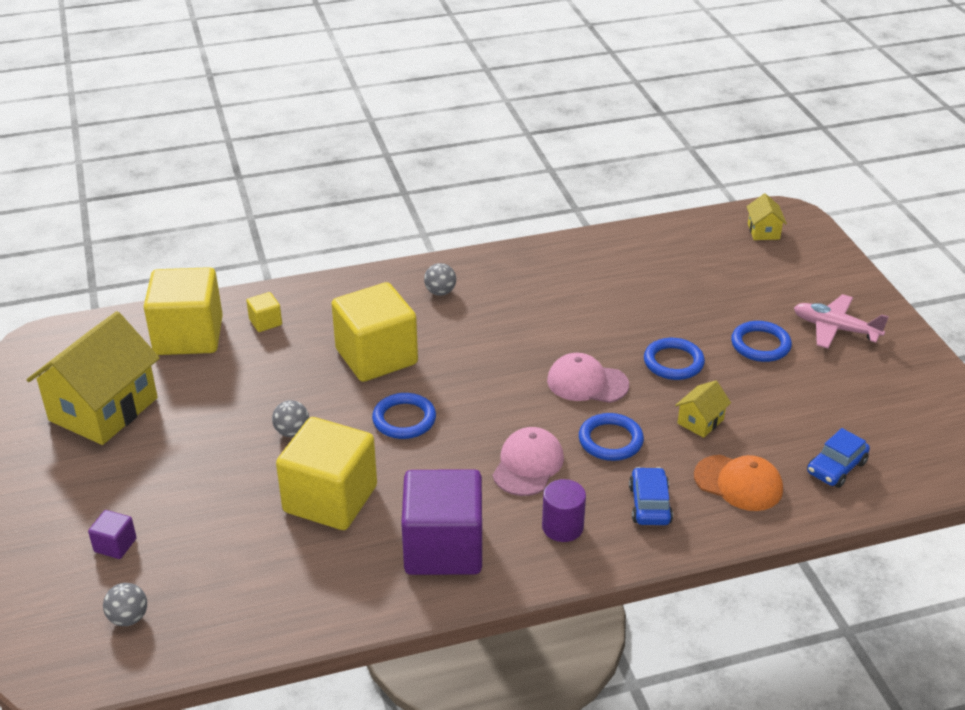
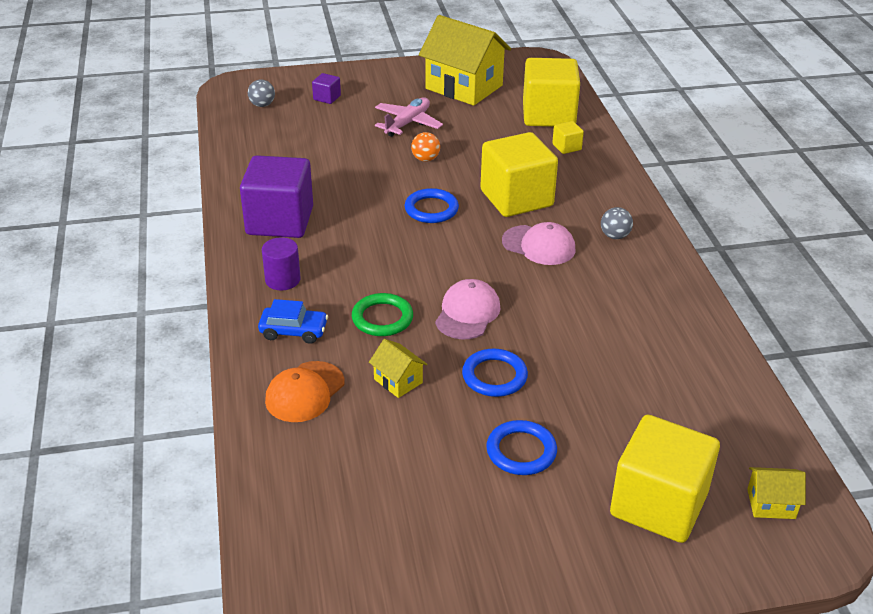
camera: 95 degrees right, 0 degrees up
grey ball [272,400,309,437] -> orange ball [411,132,440,162]
yellow cube [276,417,377,530] -> yellow cube moved to [610,415,720,543]
pink cap [493,427,564,496] -> pink cap moved to [502,222,575,265]
blue ring [579,413,644,461] -> green ring [352,293,413,336]
pink plane [794,294,889,349] -> pink plane moved to [375,97,443,137]
blue car [807,428,870,488] -> none

